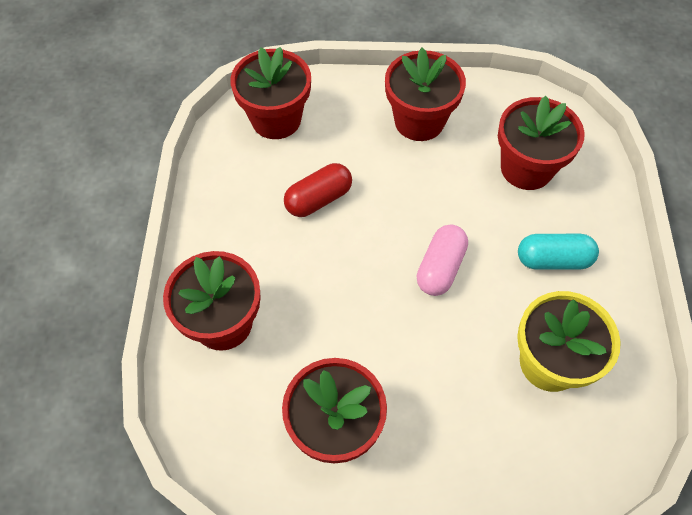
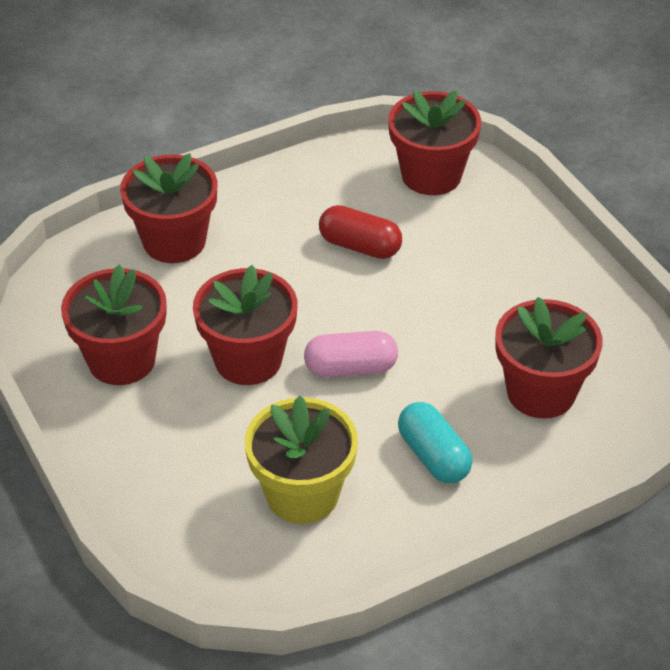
camera: 60 degrees right, 15 degrees down
red flower pot [385,48,466,141] -> red flower pot moved to [193,265,298,385]

